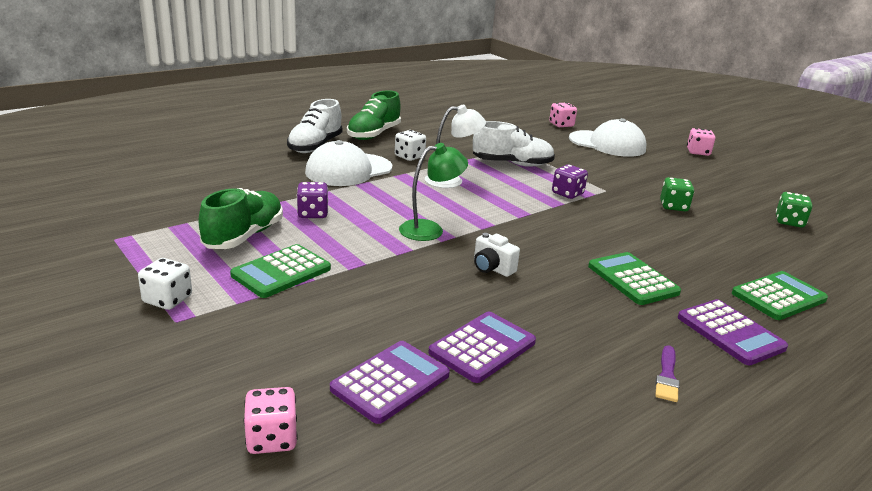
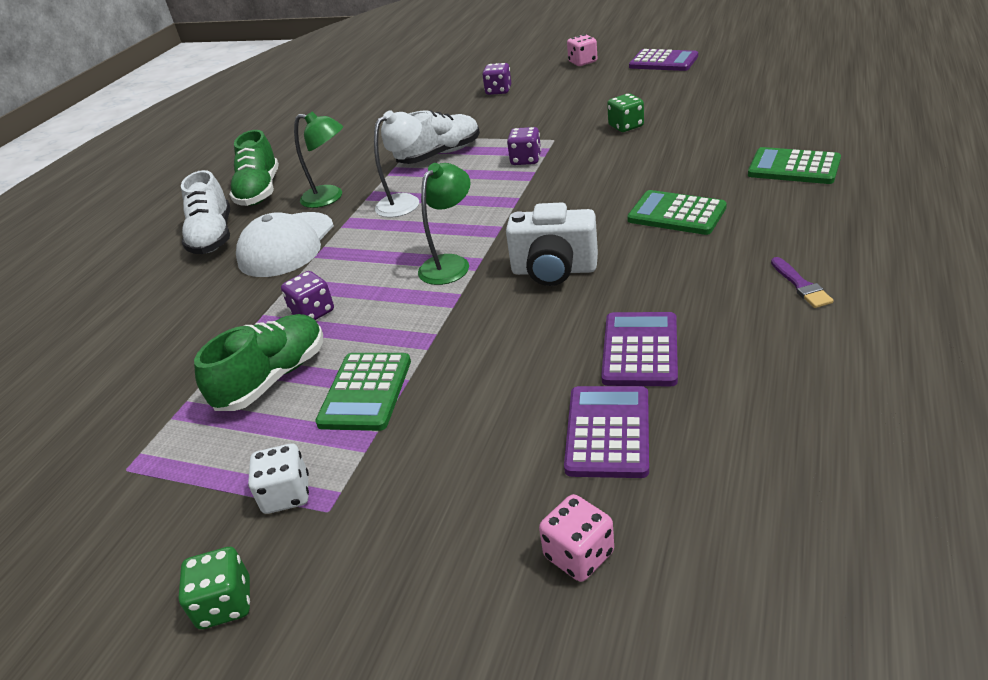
camera: 25 degrees left, 10 degrees up
green shoe [198,188,283,249] -> green shoe turned 45 degrees clockwise [194,314,323,411]
white dice [395,130,426,161] -> green lamp [294,112,343,208]
white camera [474,233,520,277] -> white camera [506,202,598,286], size x1.73
pink dice [549,102,577,127] -> none
white cap [569,118,647,157] -> purple dice [482,63,511,95]
purple calculator [678,299,788,365] -> purple calculator moved to [629,49,698,71]
green calculator [732,271,828,320] -> green calculator turned 90 degrees counterclockwise [748,147,841,184]
green dice [776,192,813,228] -> green dice moved to [179,547,250,629]

